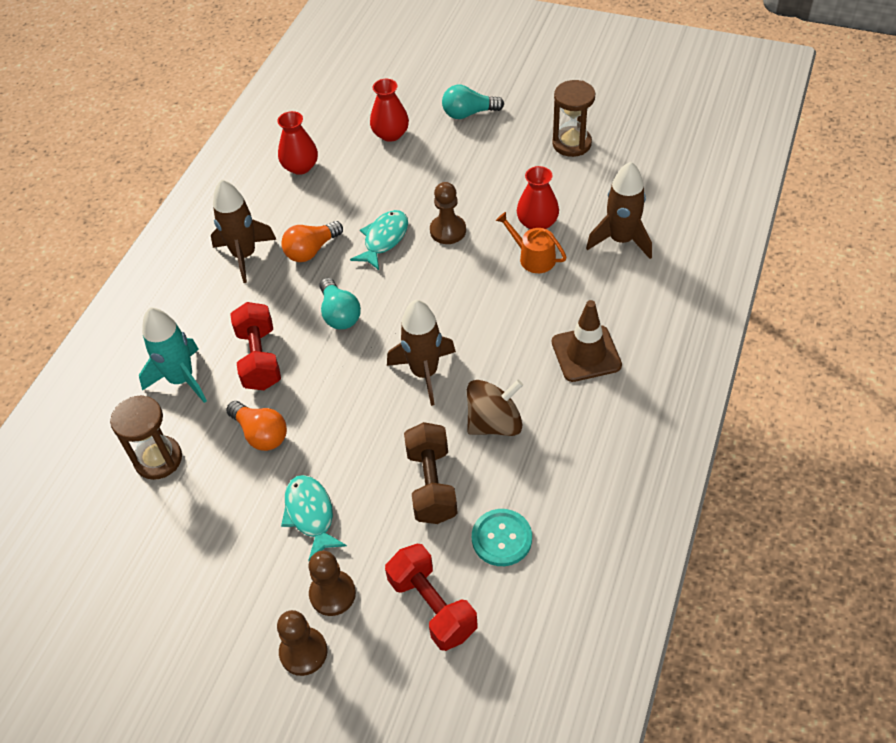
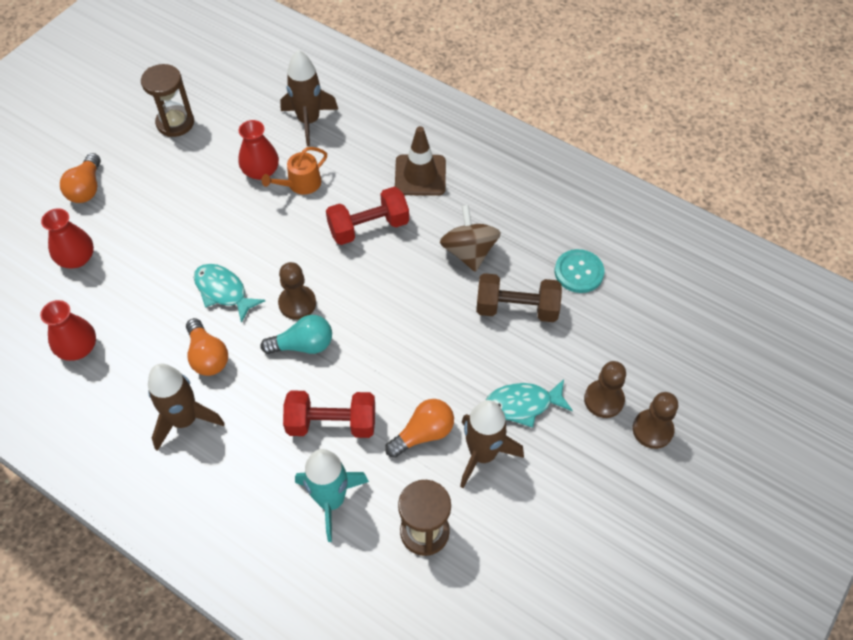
camera: 80 degrees left, 5 degrees up
red dumbbell [385,544,478,651] -> red dumbbell moved to [326,187,409,245]
brown rocket [387,300,456,406] -> brown rocket moved to [460,400,524,488]
brown pawn [430,182,466,244] -> brown pawn moved to [278,262,316,320]
turquoise light bulb [442,85,504,119] -> orange light bulb [60,153,101,203]

